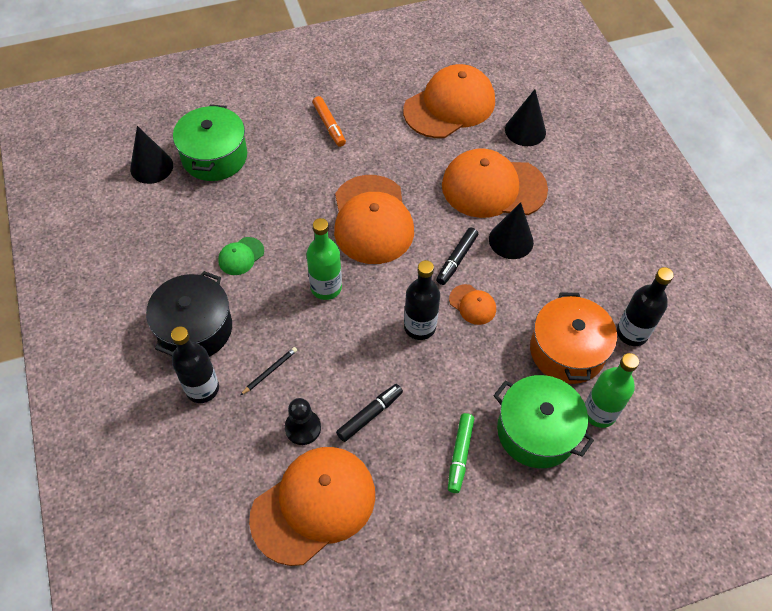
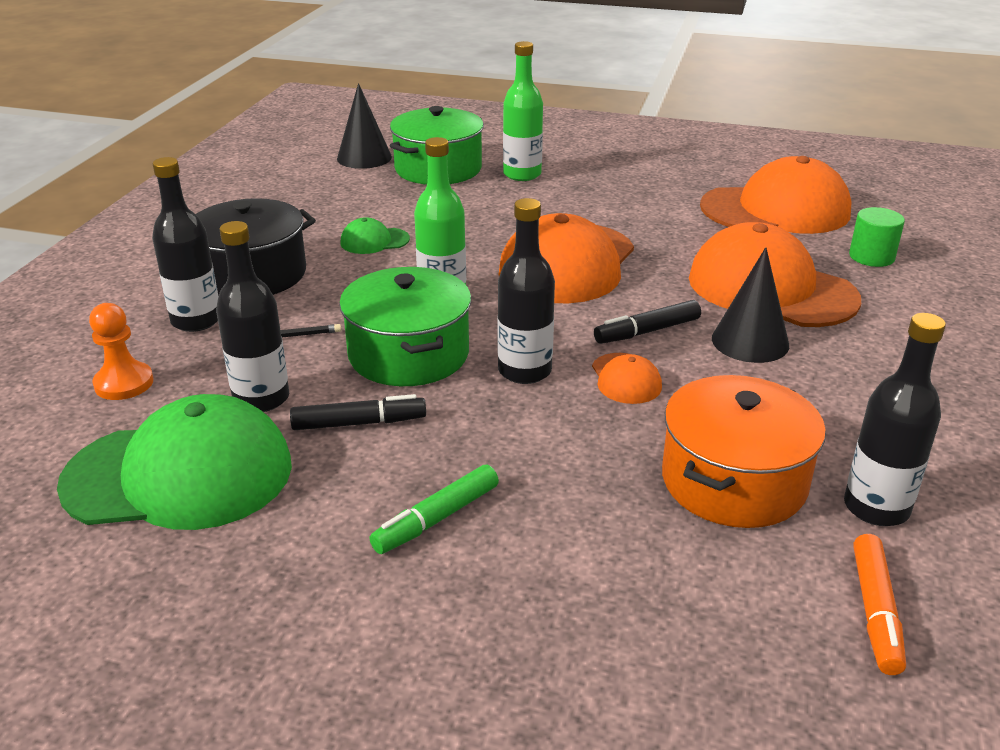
camera: 35 degrees right, 25 degrees down
orange cap [249,447,375,566] -> green cap [57,394,292,530]
black pawn [285,398,321,445] -> black bottle [216,221,289,412]
orange marker [312,96,346,147] -> orange marker moved to [853,534,906,675]
green pot [493,375,594,468] -> green pot moved to [339,267,471,386]
black cone [505,89,546,146] -> green cylinder [849,207,905,267]
green bottle [585,353,639,428] -> green bottle moved to [503,41,543,181]
none -> orange pawn [89,303,154,400]

